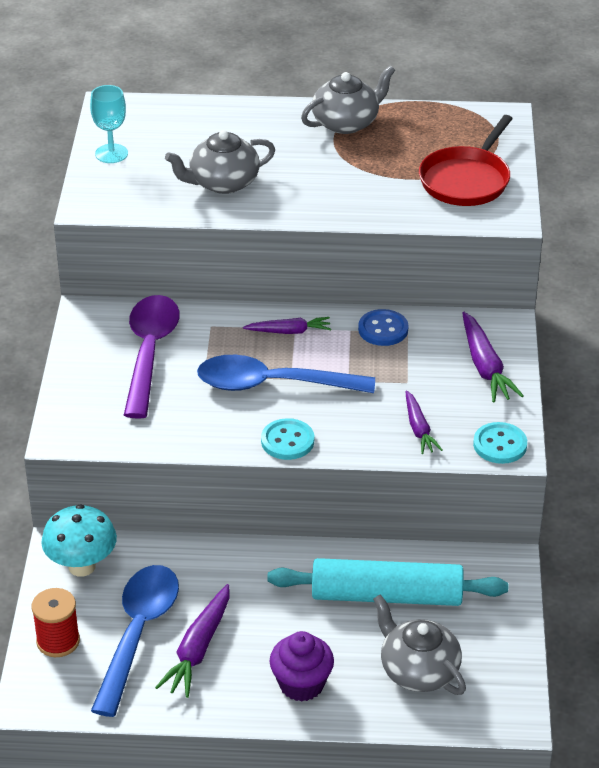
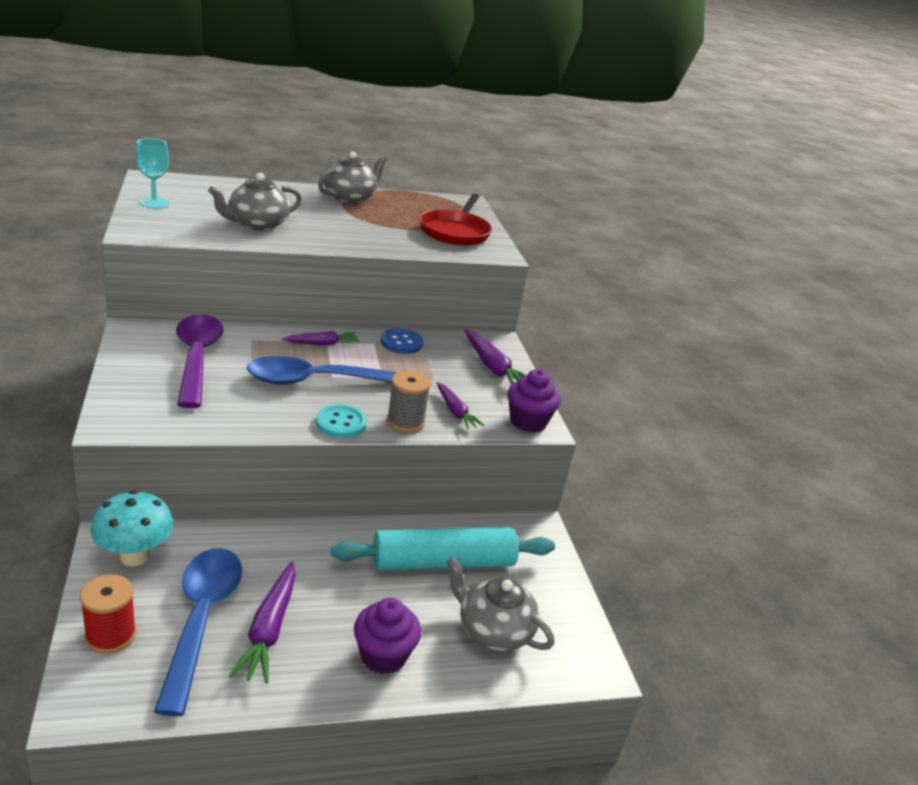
camera: 20 degrees left, 10 degrees down
turquoise button [473,422,527,464] -> purple cupcake [507,369,561,433]
none -> grey spool [387,370,431,433]

